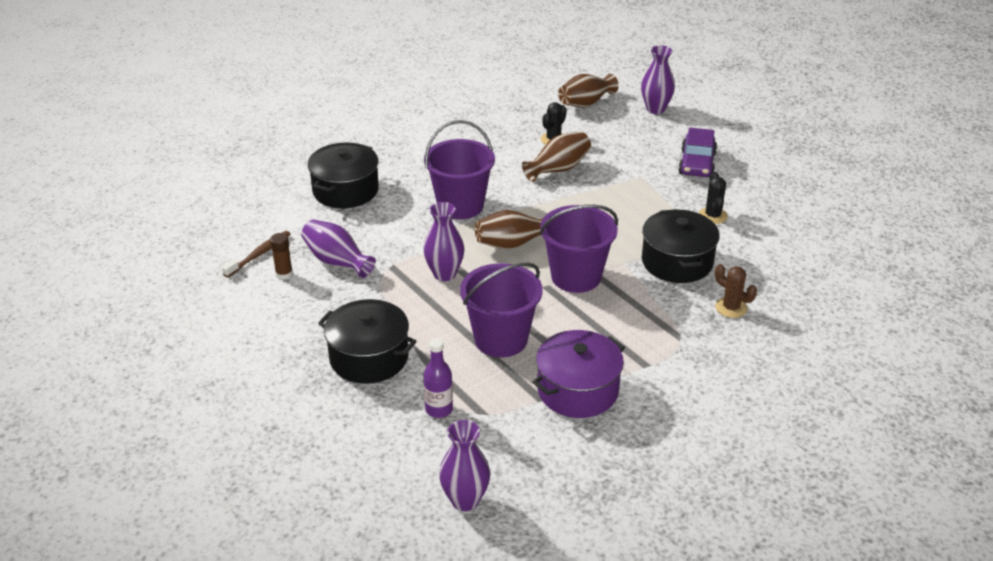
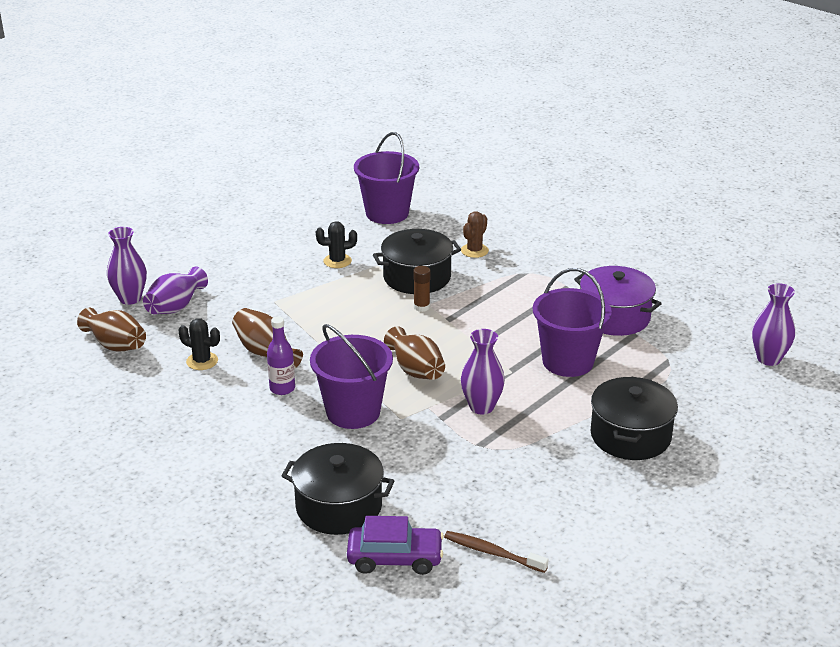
camera: 100 degrees left, 5 degrees down
brown glue stick [270,233,293,280] -> brown glue stick moved to [413,266,430,312]
purple vase [301,219,376,278] -> purple vase moved to [143,267,208,314]
purple bottle [423,338,453,418] -> purple bottle moved to [267,316,295,395]
purple bucket [540,205,618,293] -> purple bucket moved to [354,132,419,224]
purple car [678,128,717,177] -> purple car moved to [347,516,444,575]

